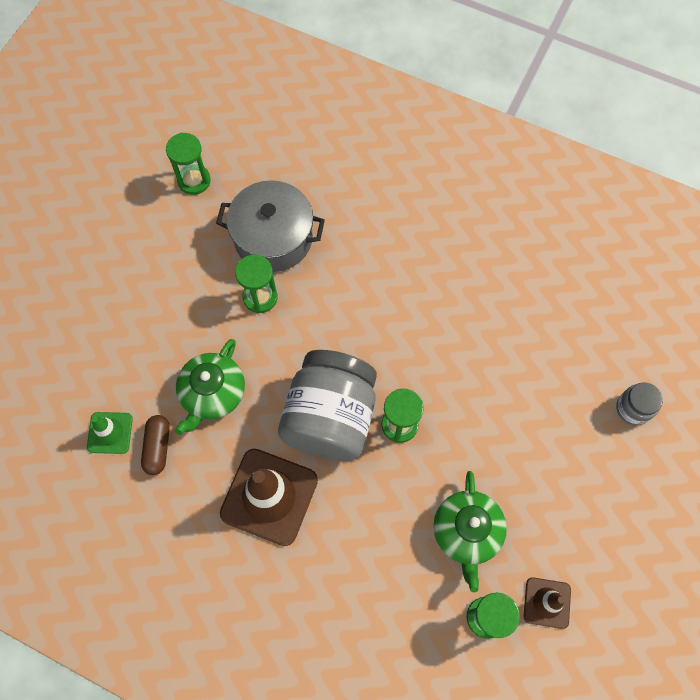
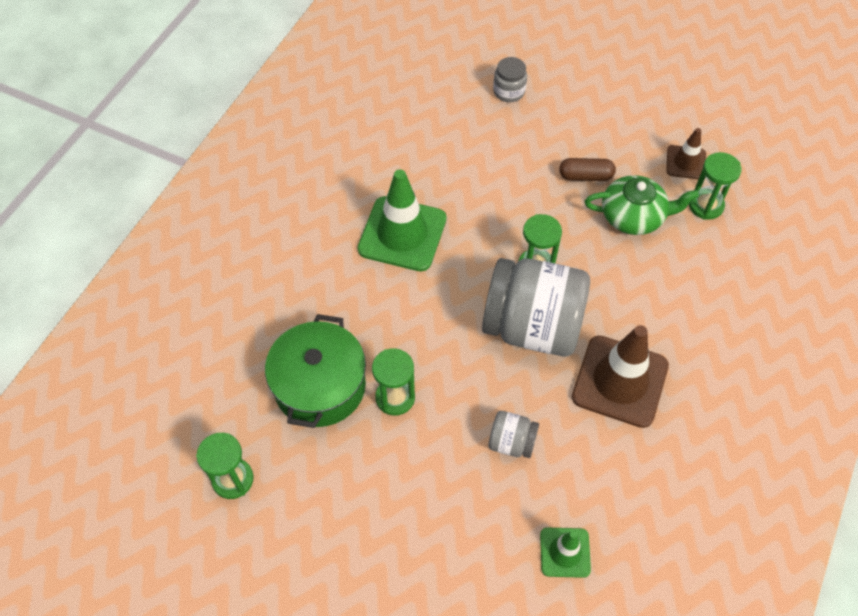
camera: 90 degrees left, 10 degrees down
brown capsule [141,415,170,475] -> brown capsule moved to [559,158,616,181]
green teapot [175,339,245,435] -> grey jar [489,411,539,458]
grey pot [216,180,325,272] -> green pot [265,314,366,428]
none -> green traffic cone [358,169,446,271]

